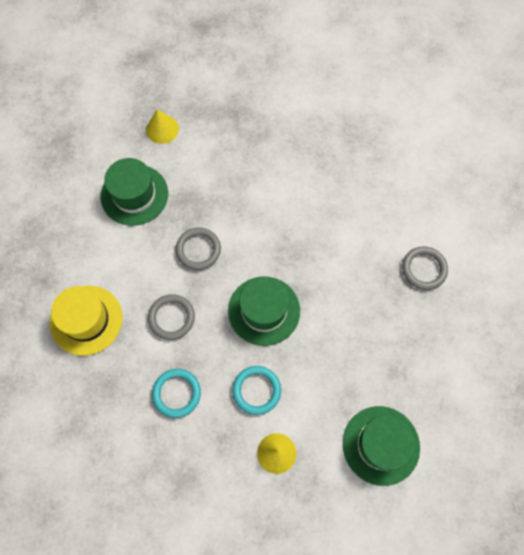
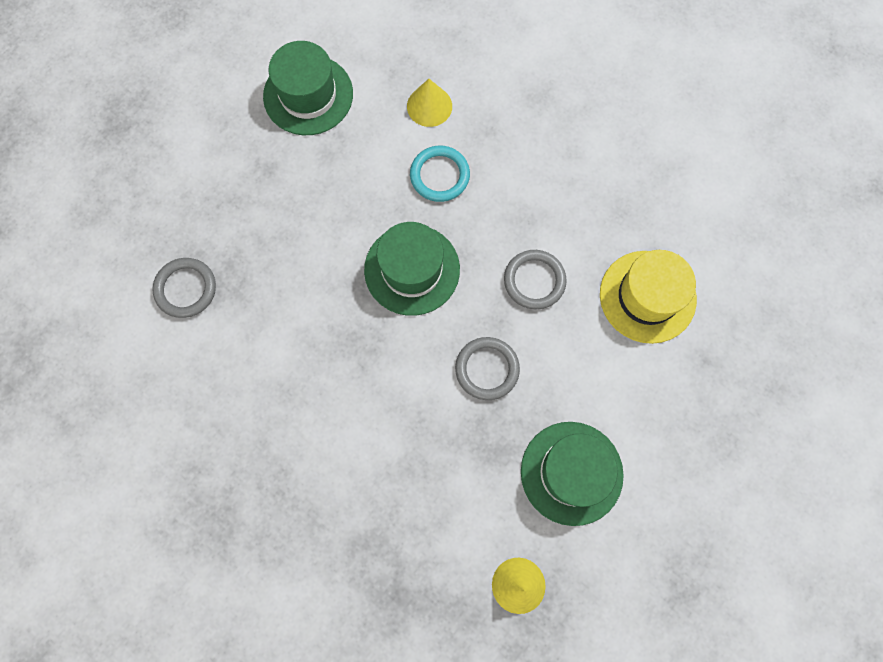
camera: 170 degrees left, 5 degrees up
turquoise ring [152,369,201,418] -> none

